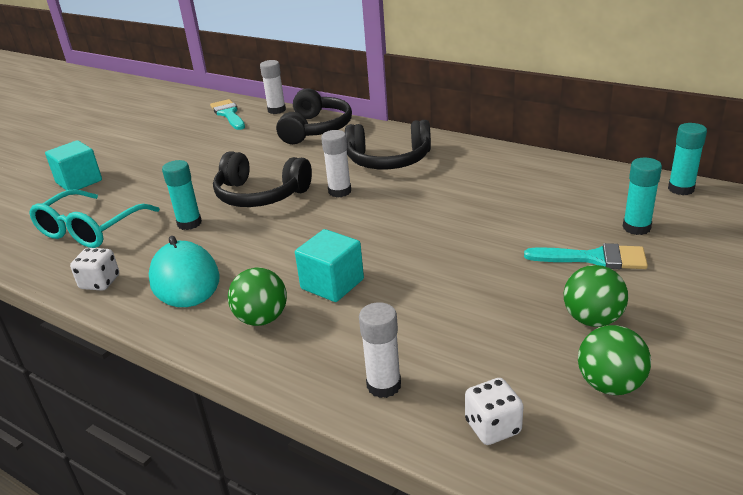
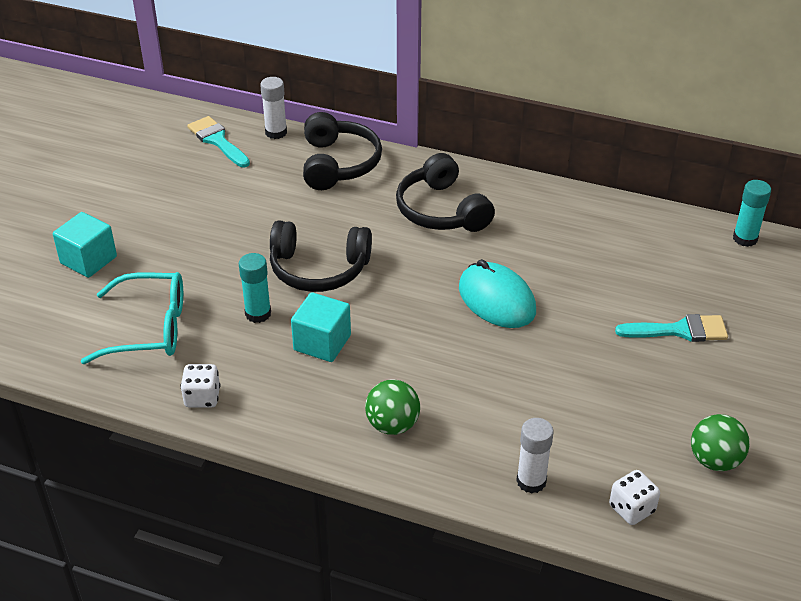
camera: 15 degrees left, 10 degrees up
turquoise glasses [29,189,160,248] -> turquoise glasses turned 105 degrees counterclockwise [81,272,183,364]
turquoise mouse [149,236,220,307] -> turquoise mouse moved to [459,259,536,328]
turquoise cube [295,229,364,302] -> turquoise cube moved to [291,292,351,362]
white glue stick [321,130,351,197] -> none
black headphones [345,120,431,169] -> black headphones turned 75 degrees clockwise [396,153,495,232]
green ball [564,265,628,327] -> none
turquoise glue stick [623,158,662,235] -> none

